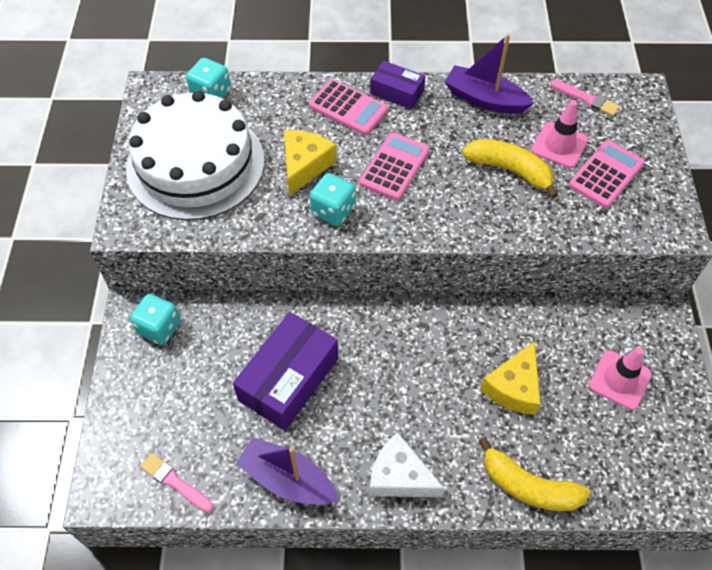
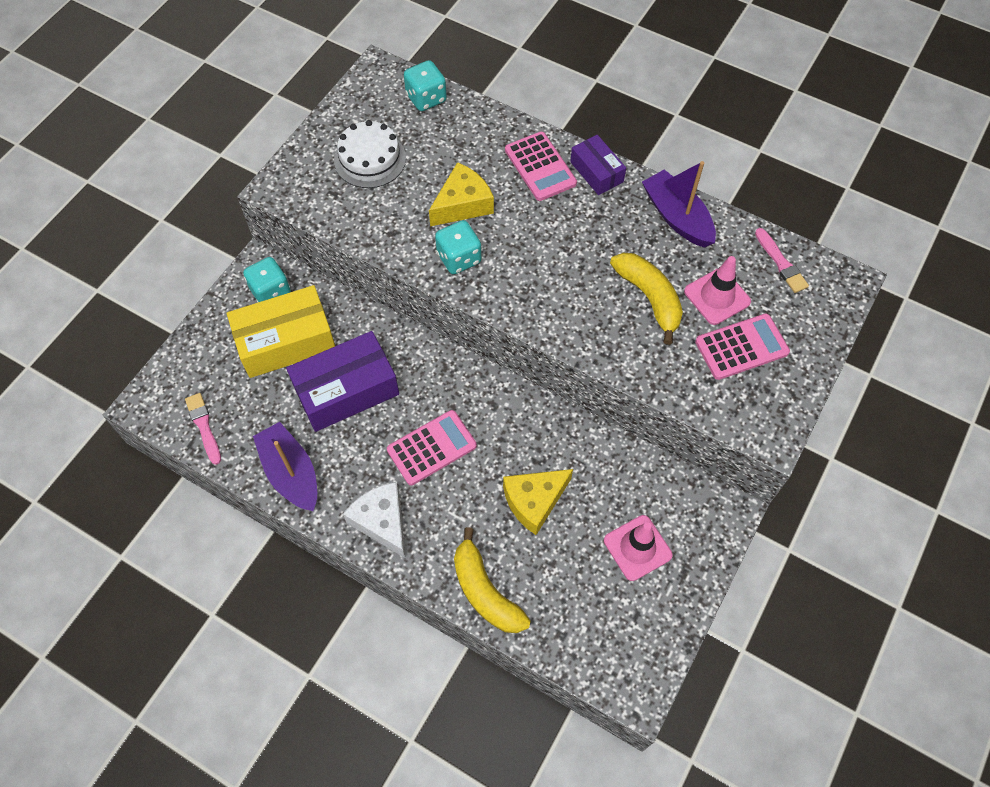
camera: 30 degrees right, 5 degrees up
white cake [126,90,264,220] -> white cake [334,120,406,188], size x0.52
pink calculator [359,132,430,201] -> pink calculator moved to [387,410,477,486]
none -> yellow box [227,285,335,378]

